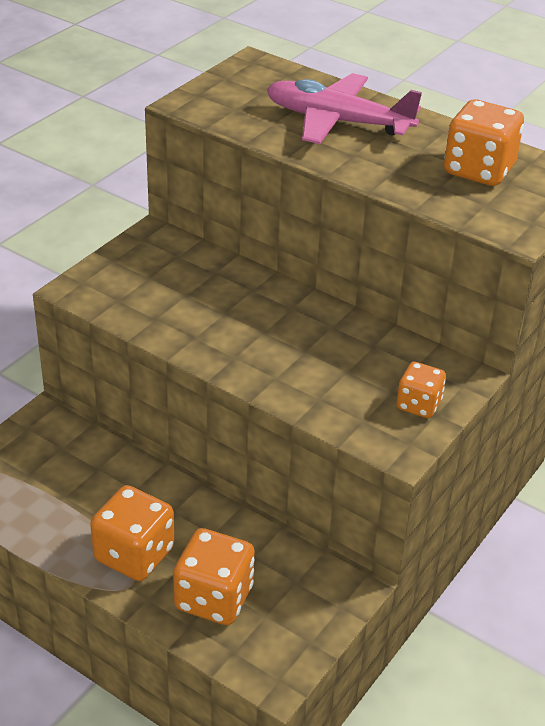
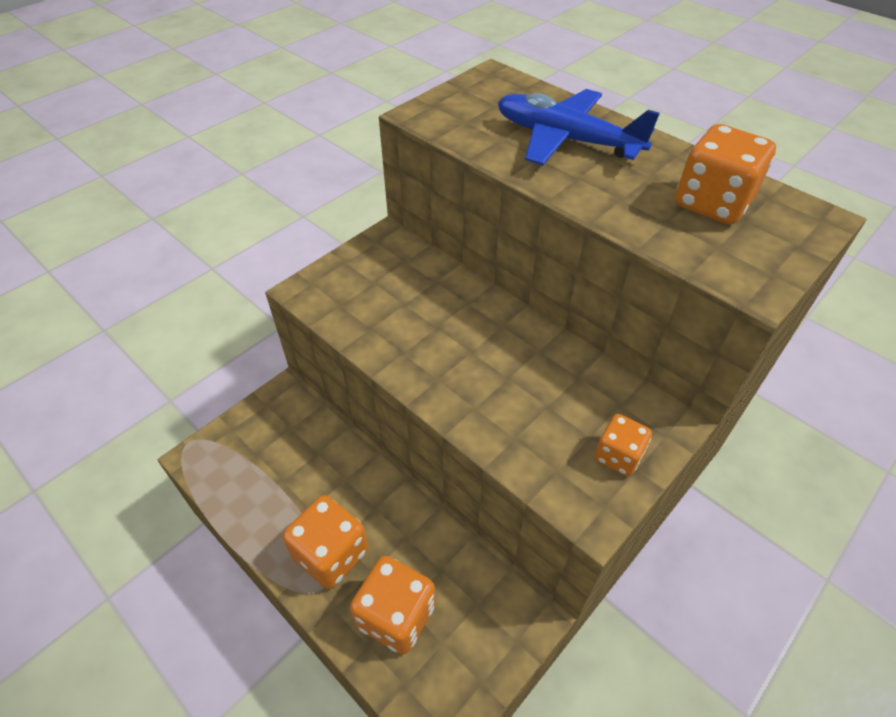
camera: 10 degrees right, 10 degrees up
pink plane [266,73,422,144] -> blue plane [498,89,660,165]

